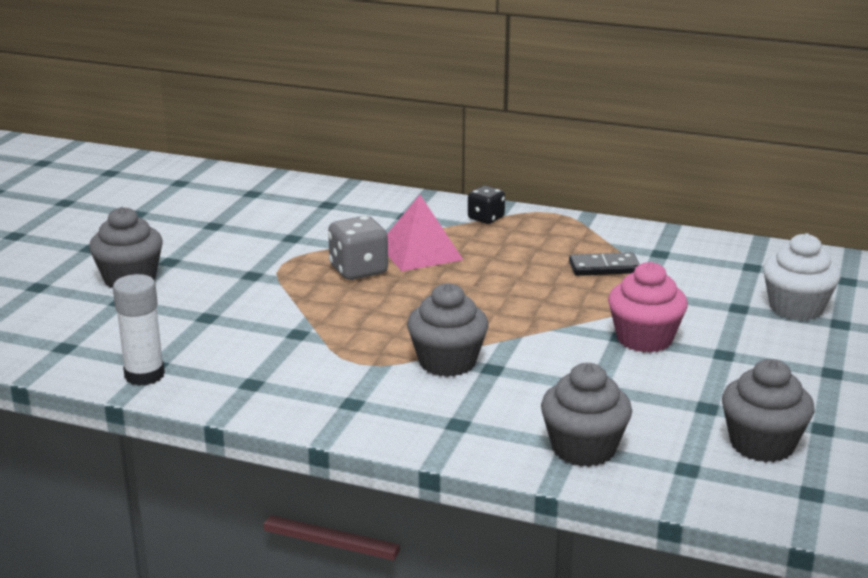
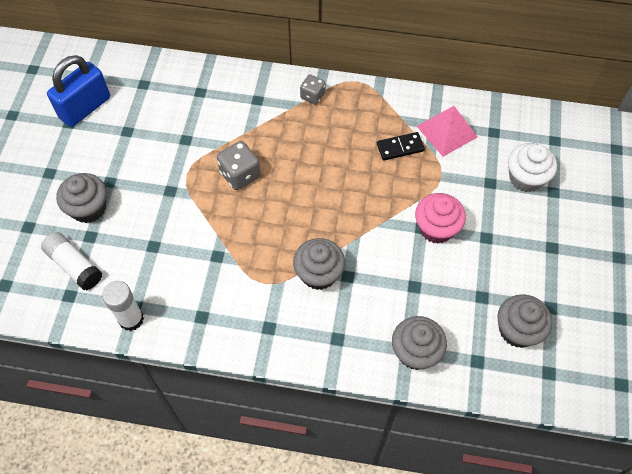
camera: 10 degrees left, 35 degrees up
pink pyramid [387,195,463,271] -> pink pyramid moved to [417,106,478,157]
black dice [468,186,505,224] -> grey dice [300,75,325,104]
none -> white glue stick [41,232,102,291]
none -> blue padlock [47,55,110,127]

